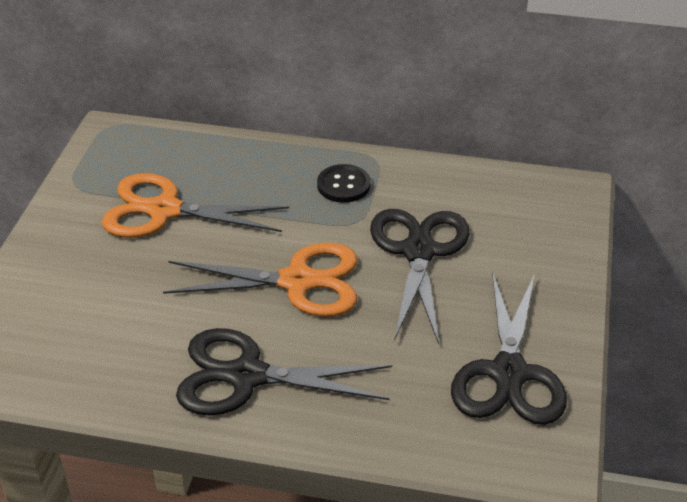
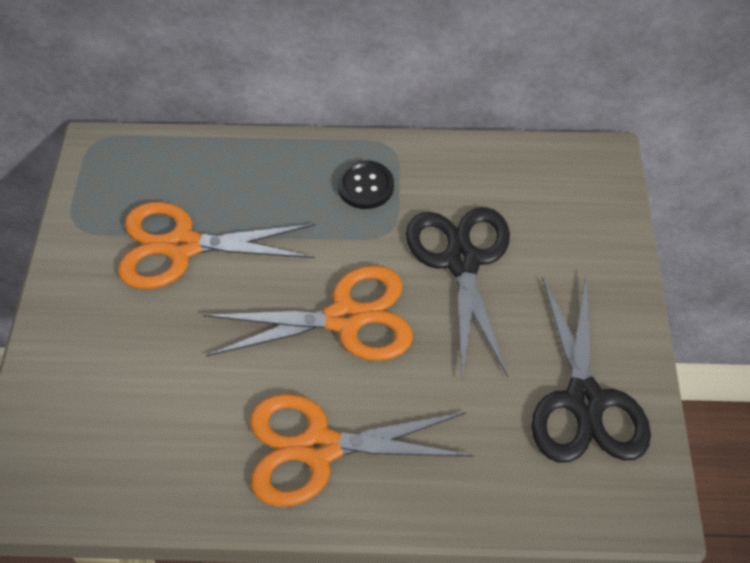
camera: 10 degrees left, 15 degrees up
black scissors [176,328,392,416] -> orange scissors [250,394,474,507]

